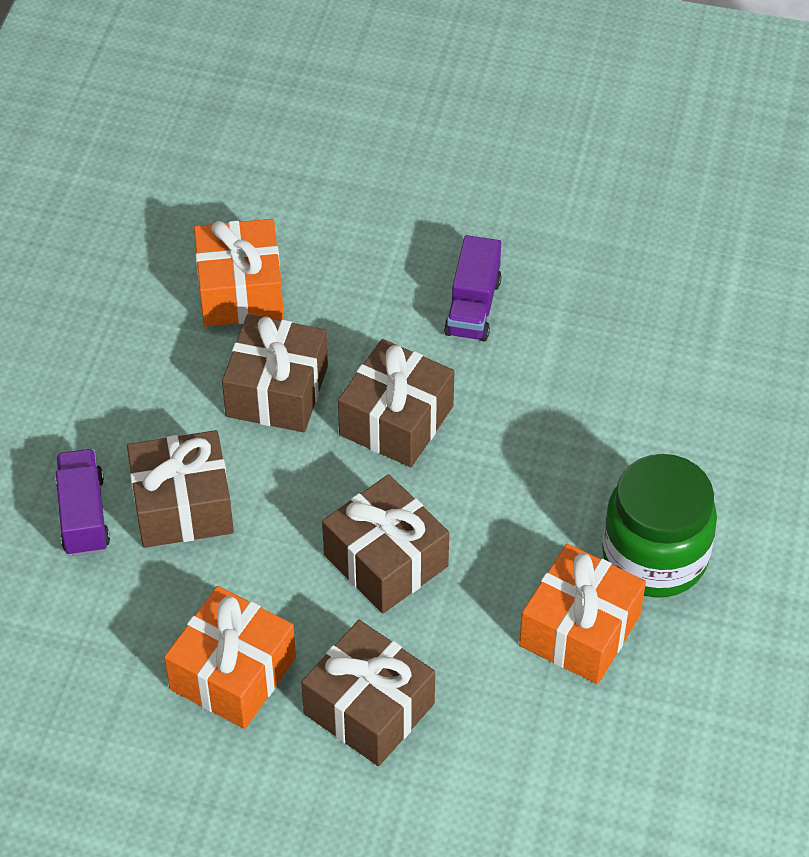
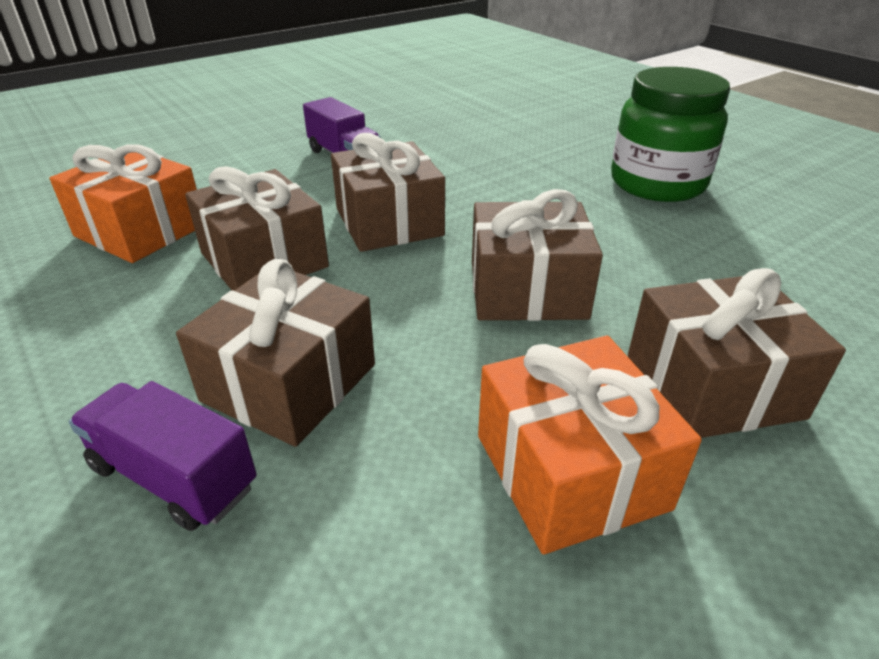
camera: 50 degrees left, 15 degrees down
orange gift [519,544,646,684] -> none

